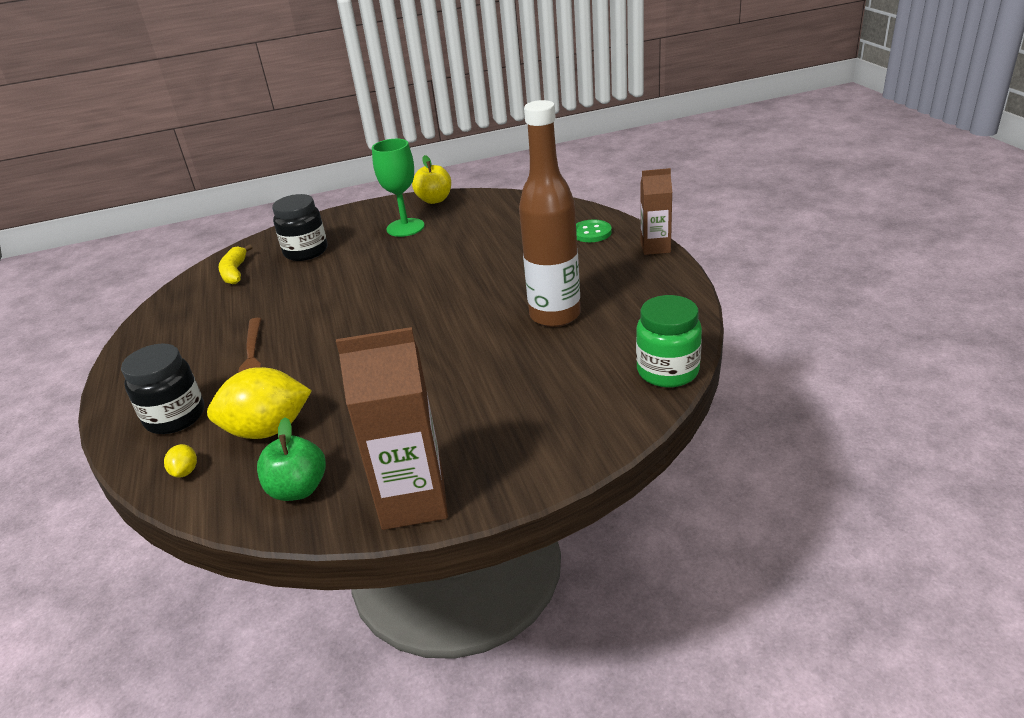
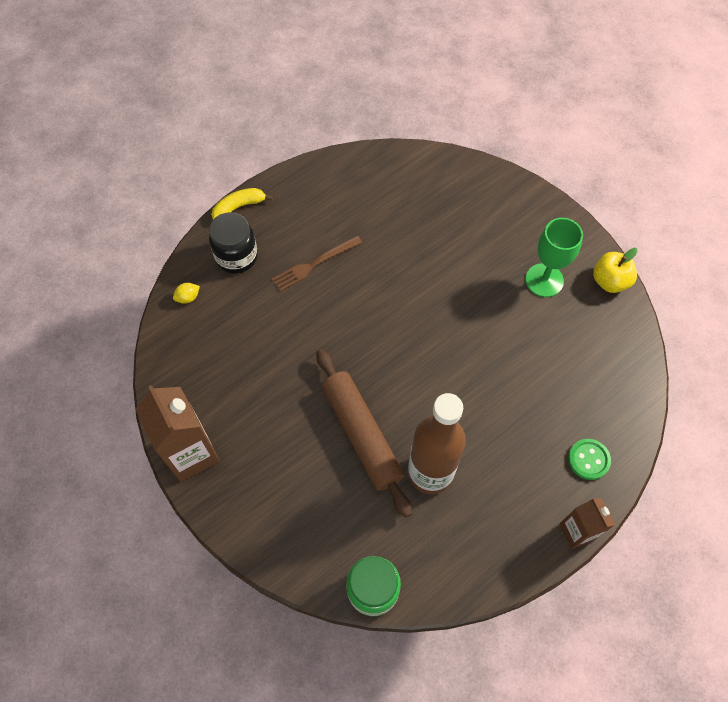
camera: 65 degrees right, 30 degrees up
yellow lemon [207,367,312,439] -> none
yellow banana [218,244,252,284] -> yellow banana moved to [211,188,273,220]
green apple [257,417,326,501] -> none
black jar [272,194,327,261] -> none
none -> brown rolling pin [316,349,412,518]

